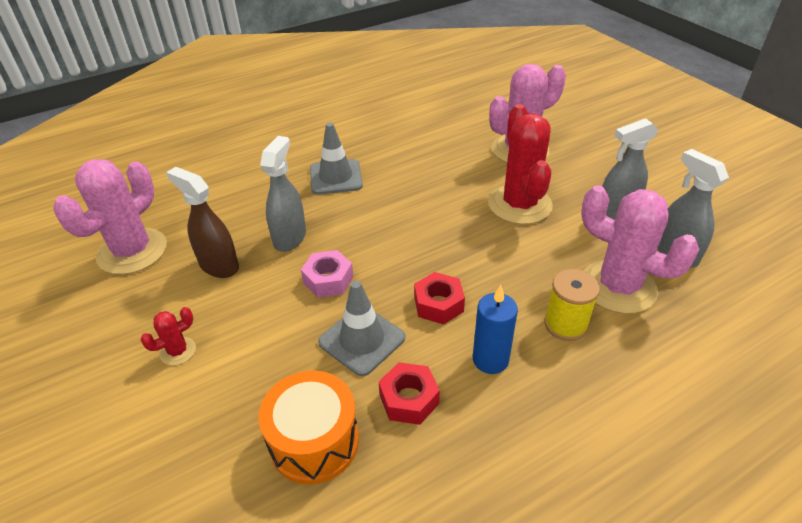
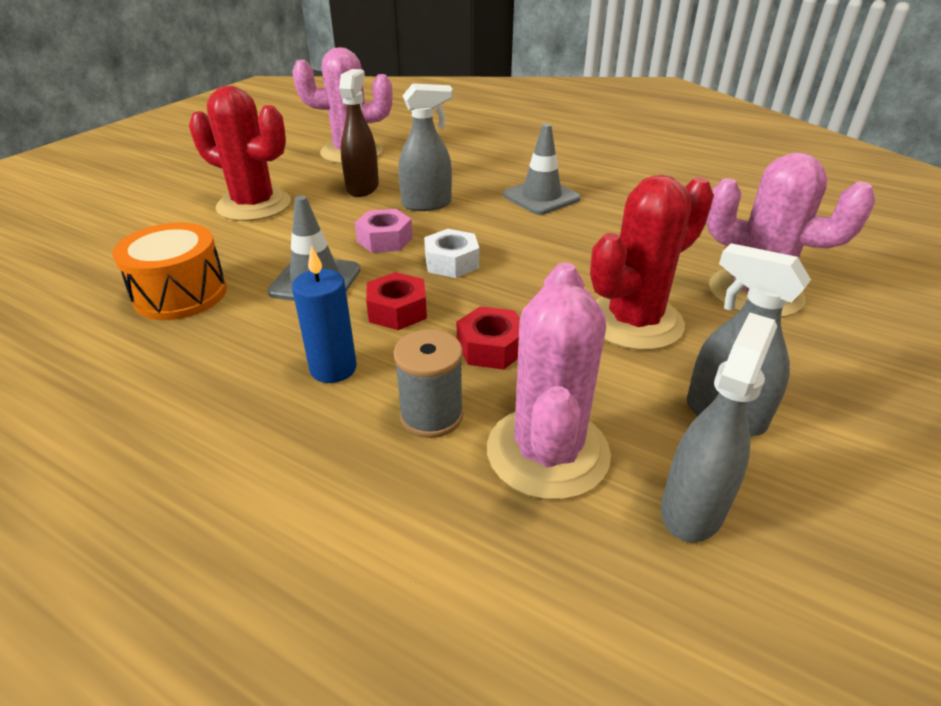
camera: 60 degrees right, 5 degrees down
red cactus [141,307,196,365] -> red cactus [189,86,291,221], size x2.27
red nut [379,362,440,425] -> red nut moved to [457,306,520,370]
yellow spool [544,269,600,341] -> grey spool [394,329,463,438]
none -> white nut [424,229,479,278]

